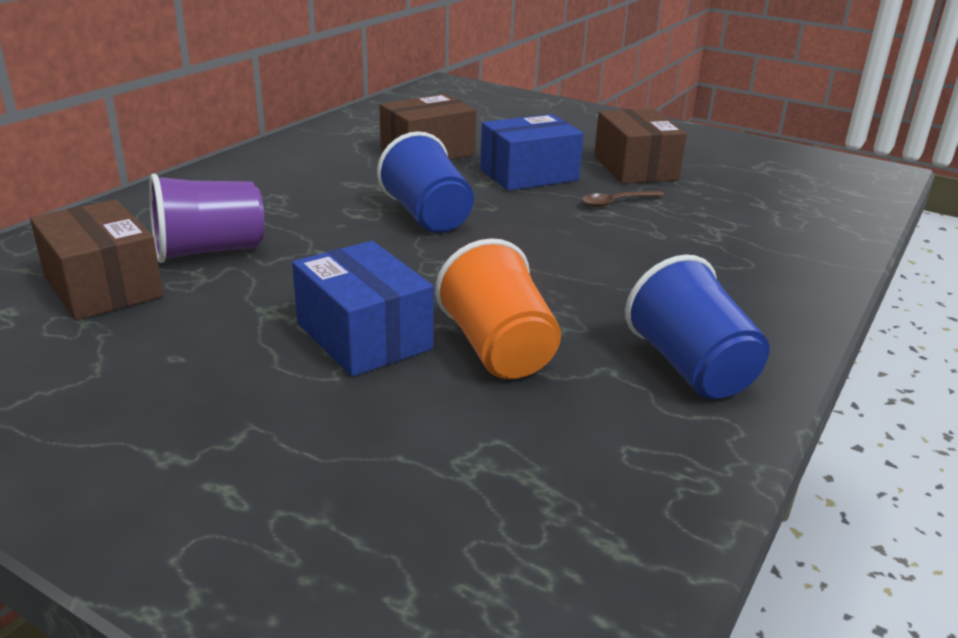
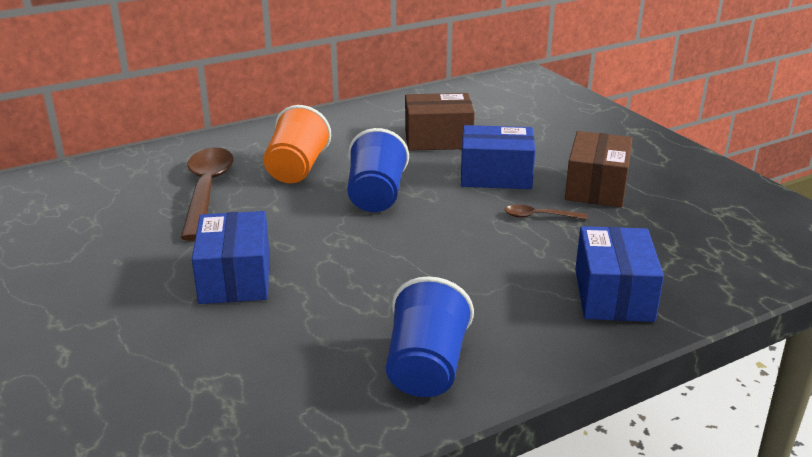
camera: 30 degrees right, 0 degrees up
brown box [30,199,164,320] -> none
purple cup [149,174,265,263] -> brown spoon [181,147,234,241]
orange cup [435,238,561,379] -> orange cup moved to [263,105,331,183]
none -> blue box [575,226,664,322]

